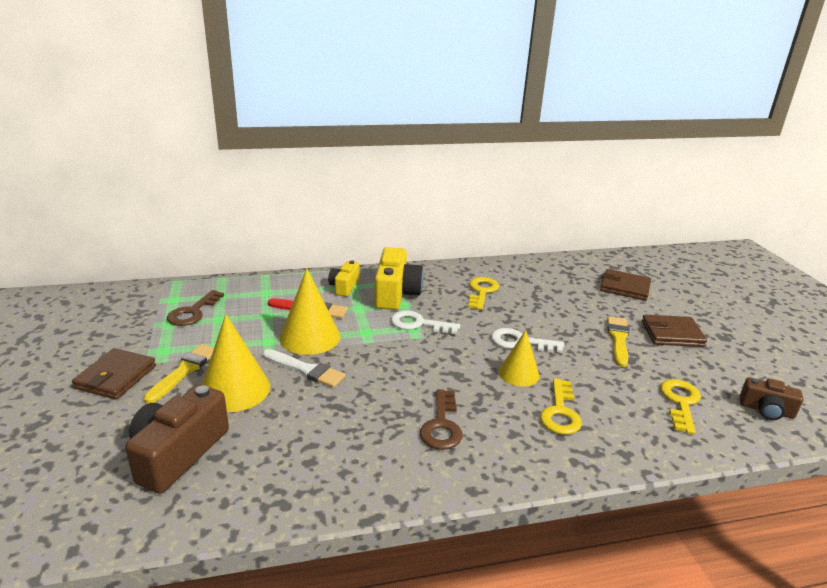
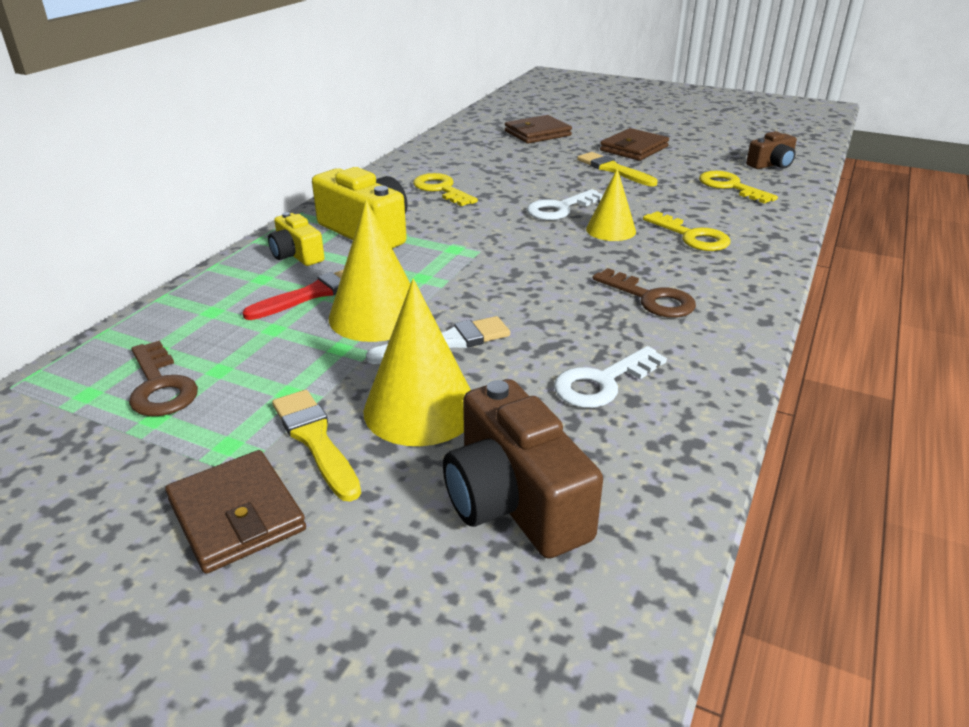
camera: 50 degrees left, 5 degrees up
white key [391,310,460,334] -> white key moved to [554,346,667,408]

